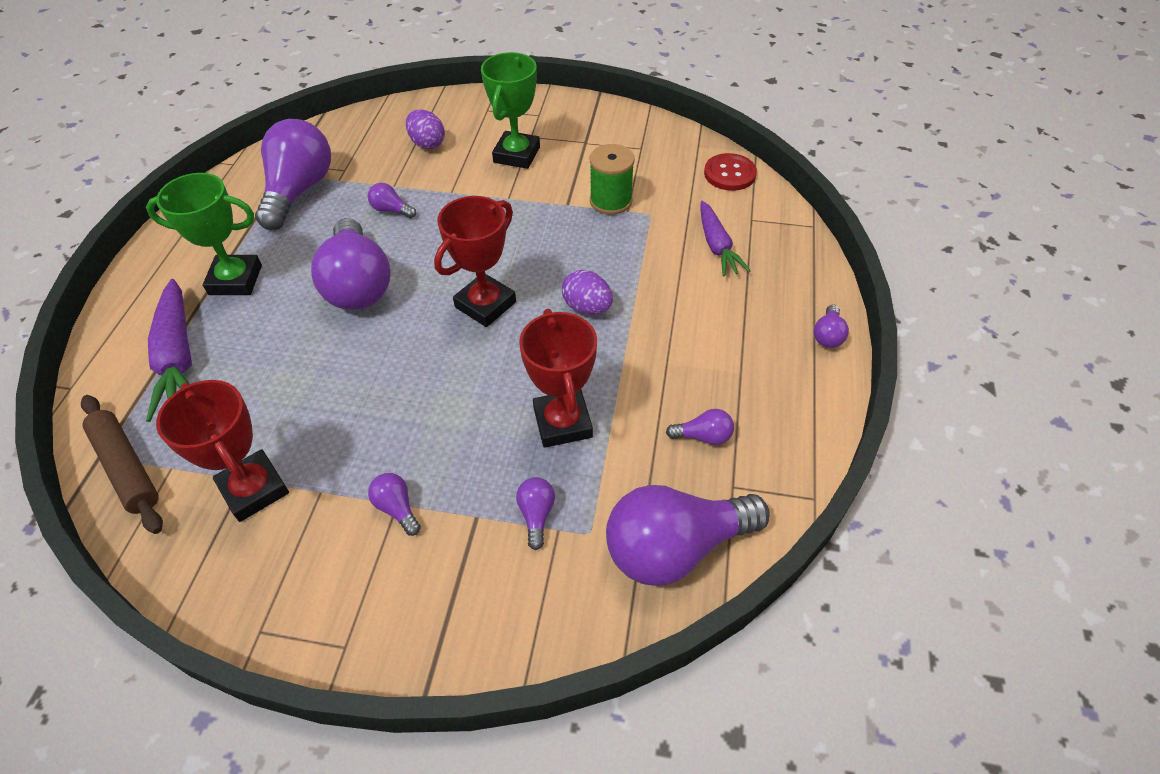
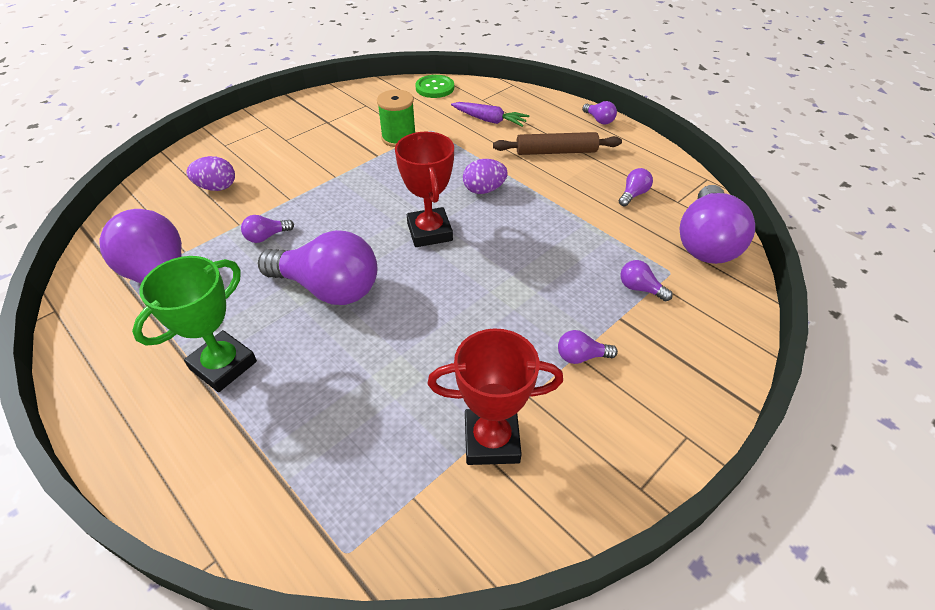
camera: 55 degrees left, 5 degrees down
brown rolling pin [81,395,163,534] -> brown rolling pin moved to [493,132,622,155]
purple carrot [146,279,192,422] -> none
green trophy [481,52,540,169] -> none
red trophy [519,309,597,448] -> none
red button [704,153,757,191] -> green button [415,75,454,98]

